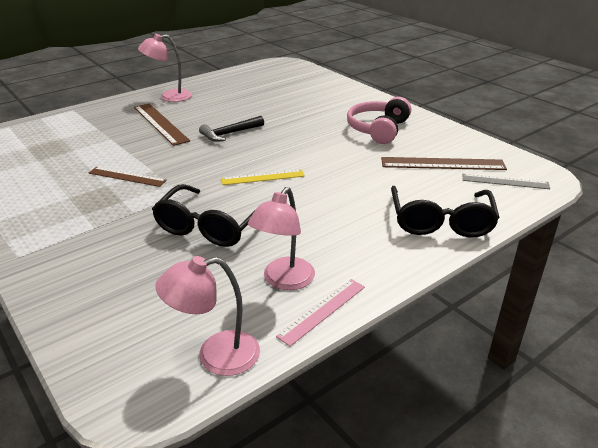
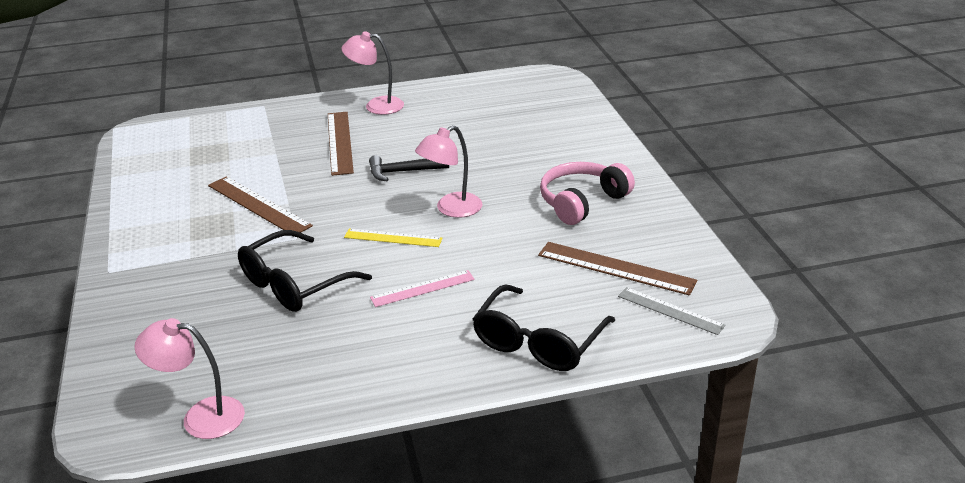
camera: 25 degrees right, 0 degrees up
brown ruler [89,167,167,187] -> brown ruler [208,176,313,233], size x1.54
pink lamp [248,187,315,290] -> pink lamp moved to [415,125,482,218]
pink ruler [276,279,365,346] -> pink ruler moved to [370,270,475,307]

